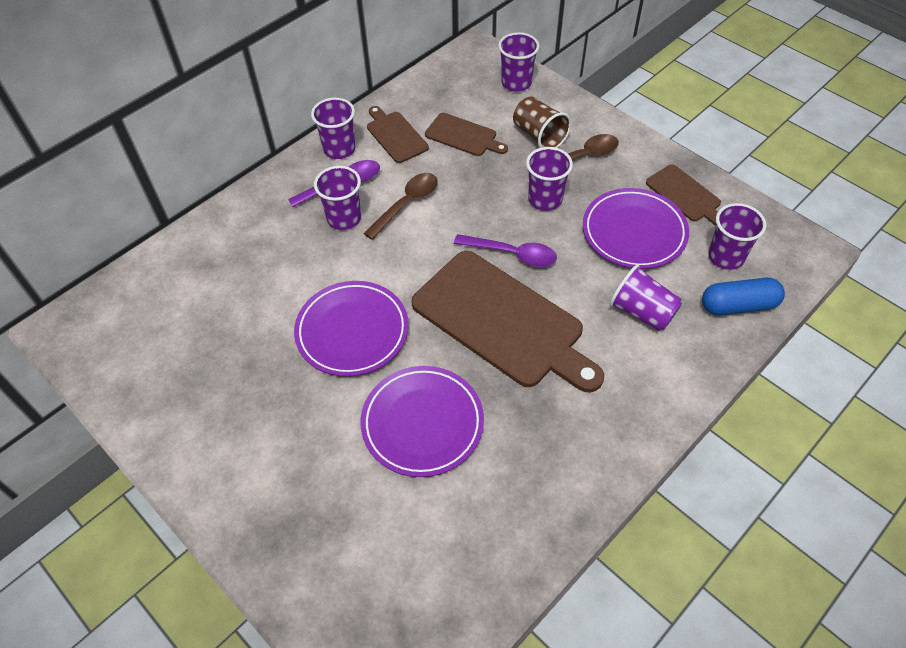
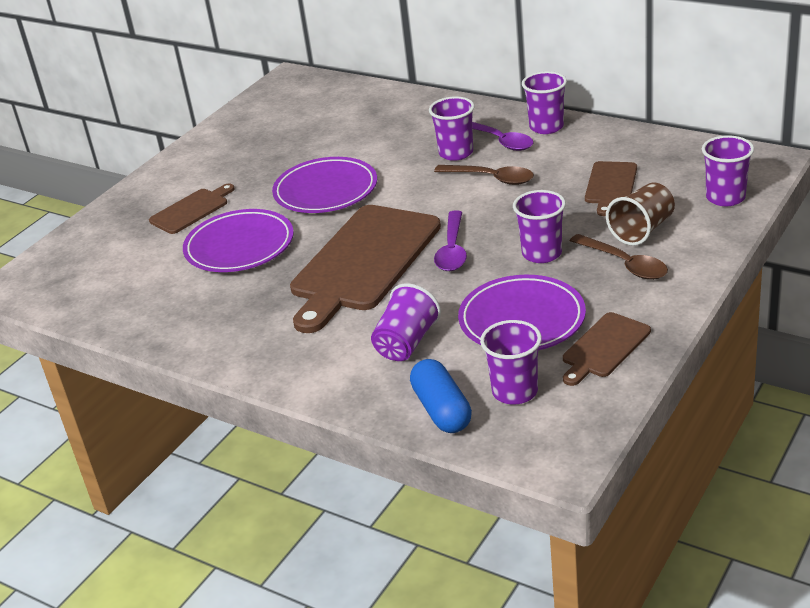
camera: 80 degrees right, 20 degrees down
brown cutting board [367,106,429,163] -> brown cutting board moved to [149,184,235,234]

